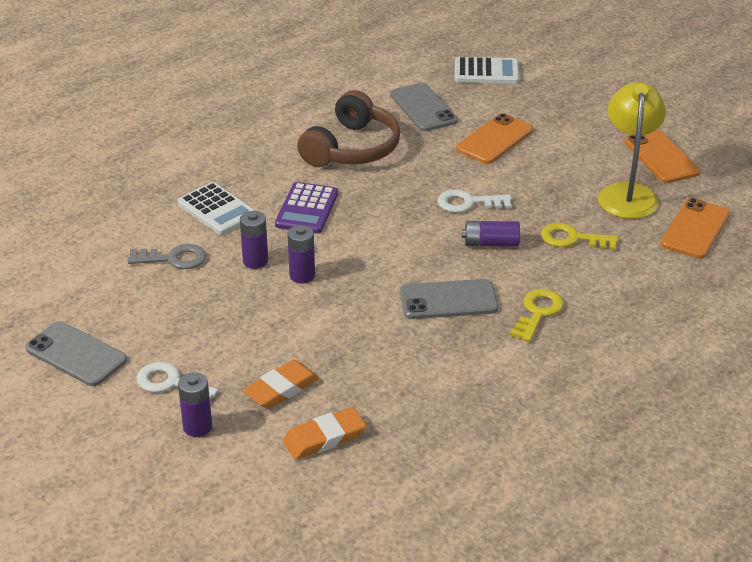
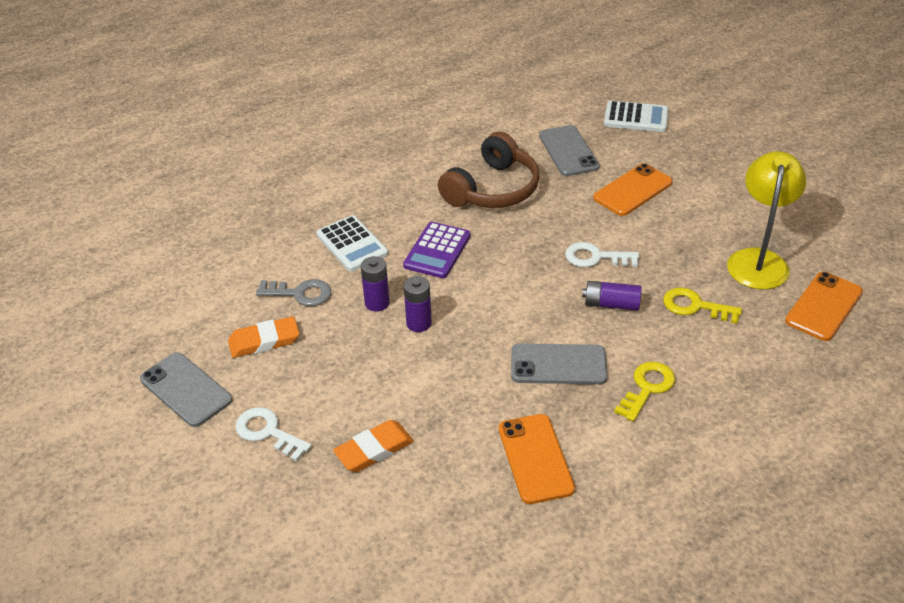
camera: 10 degrees right, 5 degrees up
purple battery [178,372,212,437] -> none
orange eraser [283,407,366,460] -> orange eraser moved to [228,316,299,358]
orange phone [625,130,700,183] -> orange phone moved to [499,414,575,504]

